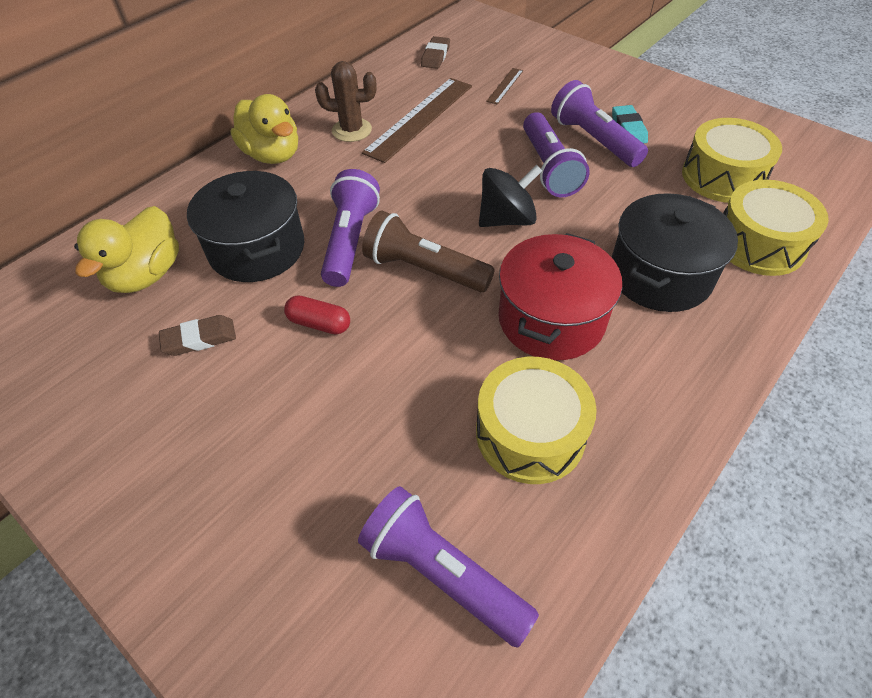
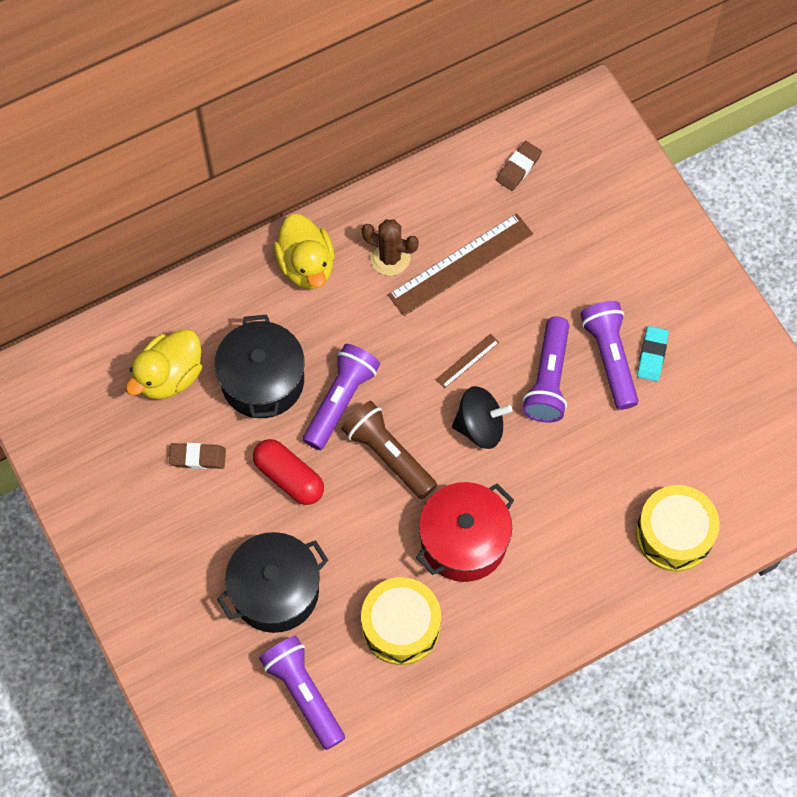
camera: 20 degrees right, 15 degrees up
red capsule [284,296,350,334] -> red capsule [253,439,324,505], size x1.52
brown ruler [486,68,523,105] -> brown ruler moved to [436,333,499,389]
black pot [612,193,738,312] -> black pot moved to [217,532,329,633]
yellow drum [682,118,782,203] -> none

